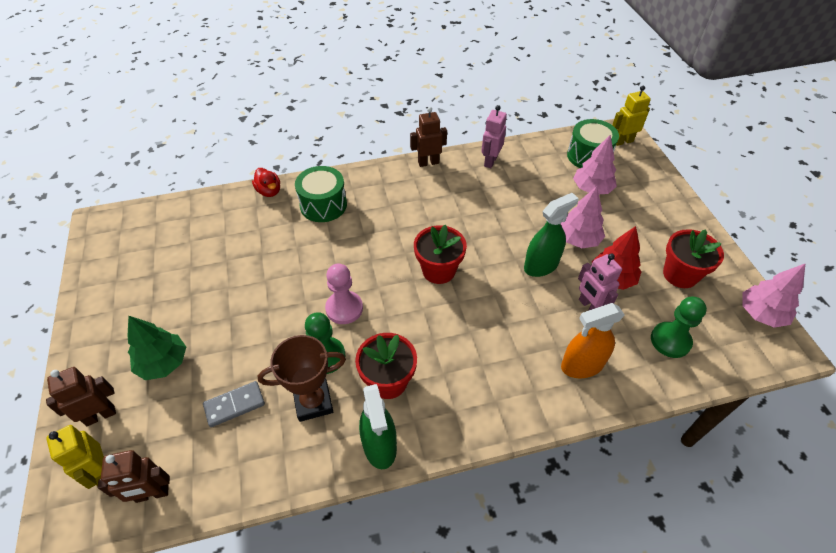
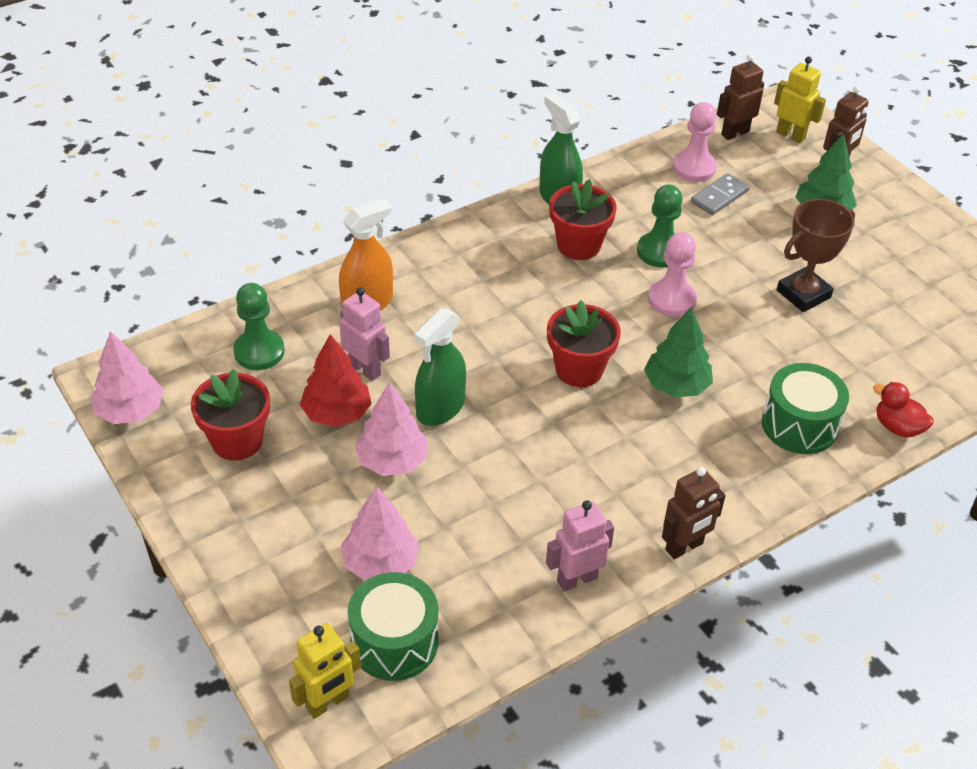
camera: 160 degrees right, 5 degrees down
brown trophy [258,335,346,422] -> brown trophy moved to [777,199,855,312]
pink robot [481,105,507,168] -> pink robot turned 120 degrees counterclockwise [546,500,614,591]
none -> green tree [644,307,713,397]
none -> pink pawn [673,102,717,182]

